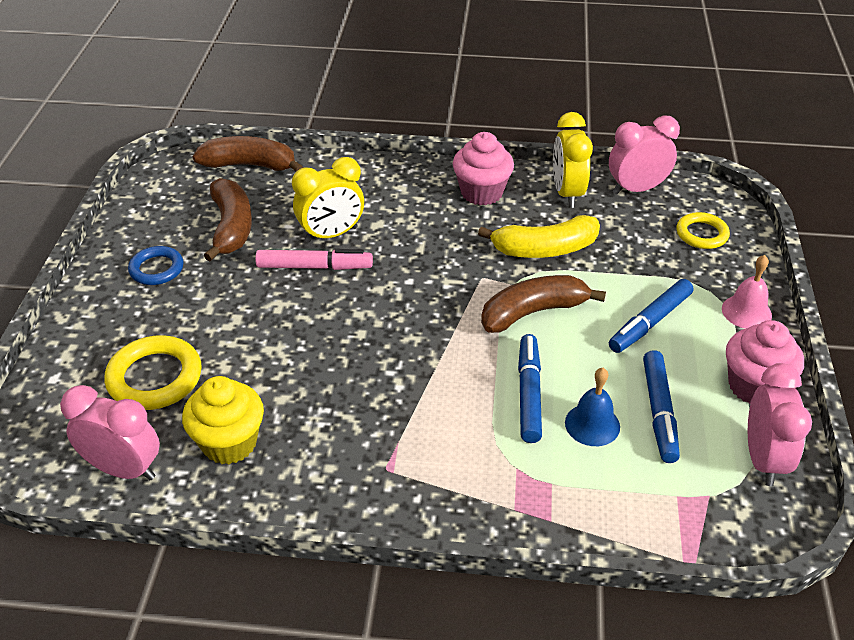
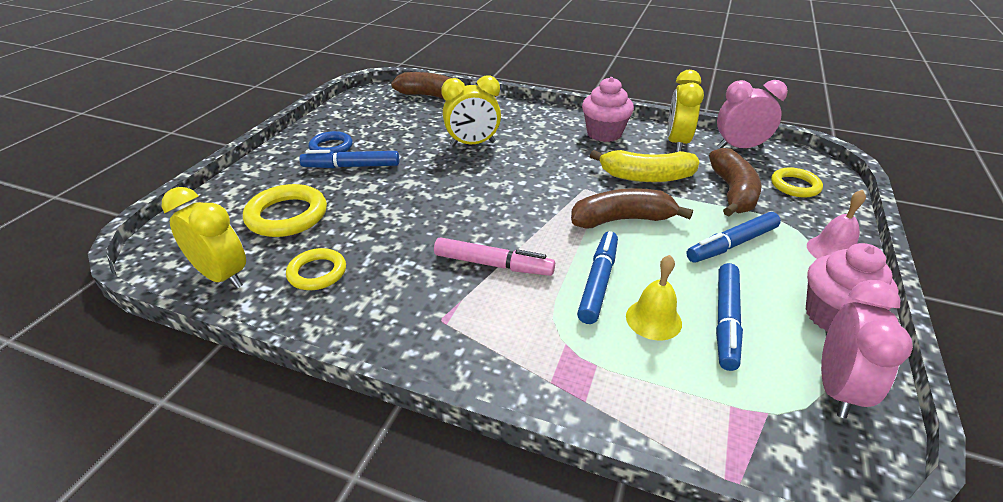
camera: 15 degrees right, 5 degrees down
pink clock [60,385,160,480] -> yellow clock [162,187,246,289]
yellow cupcake [182,376,264,464] -> yellow ring [286,248,346,290]
brown banana [204,178,252,261] -> brown banana moved to [709,148,762,217]
pink marker [255,249,373,270] -> pink marker moved to [434,237,555,276]
blue bell [565,368,620,446] -> yellow bell [626,255,682,341]
none -> blue marker [299,150,399,168]

